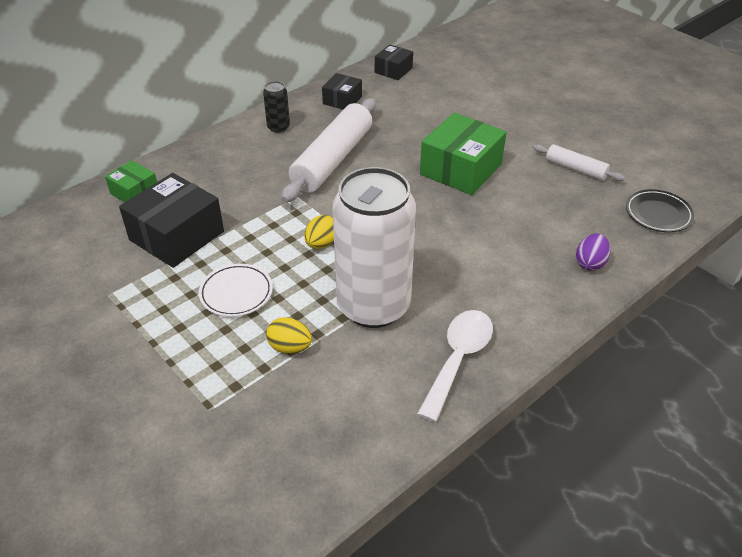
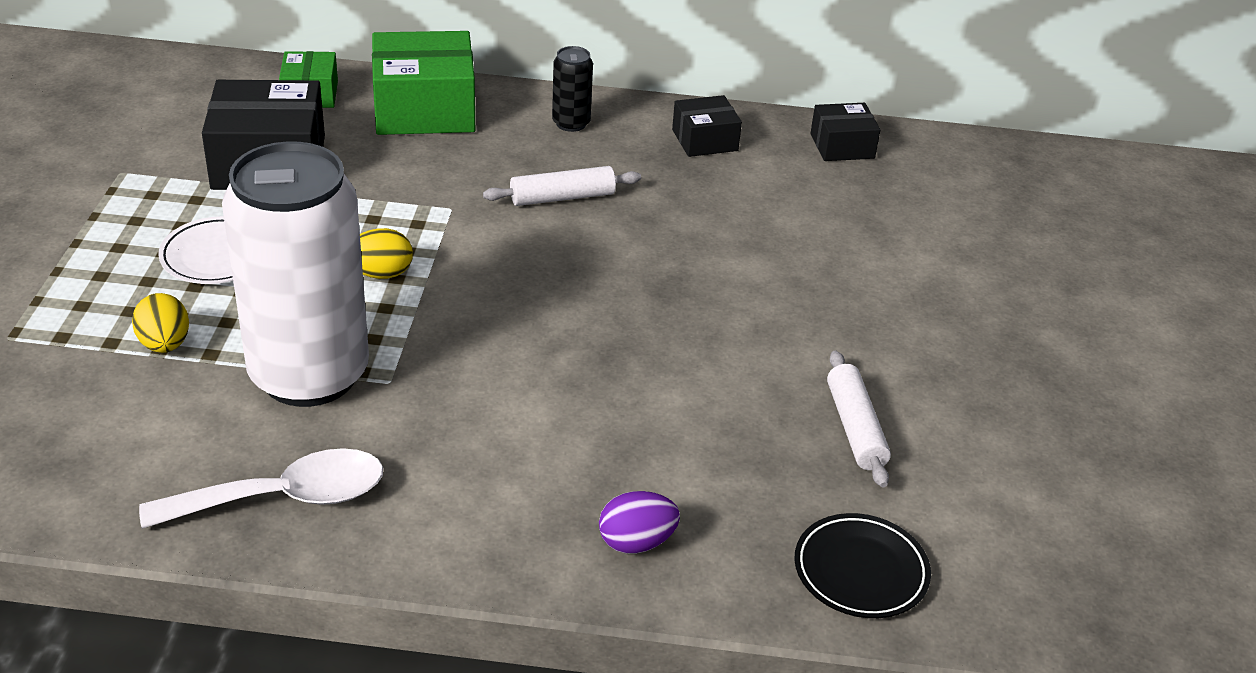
camera: 45 degrees right, 5 degrees down
white rolling pin [281,98,376,203] -> white rolling pin [483,166,641,206], size x0.51
green box [420,113,506,195] -> green box moved to [372,31,475,135]

